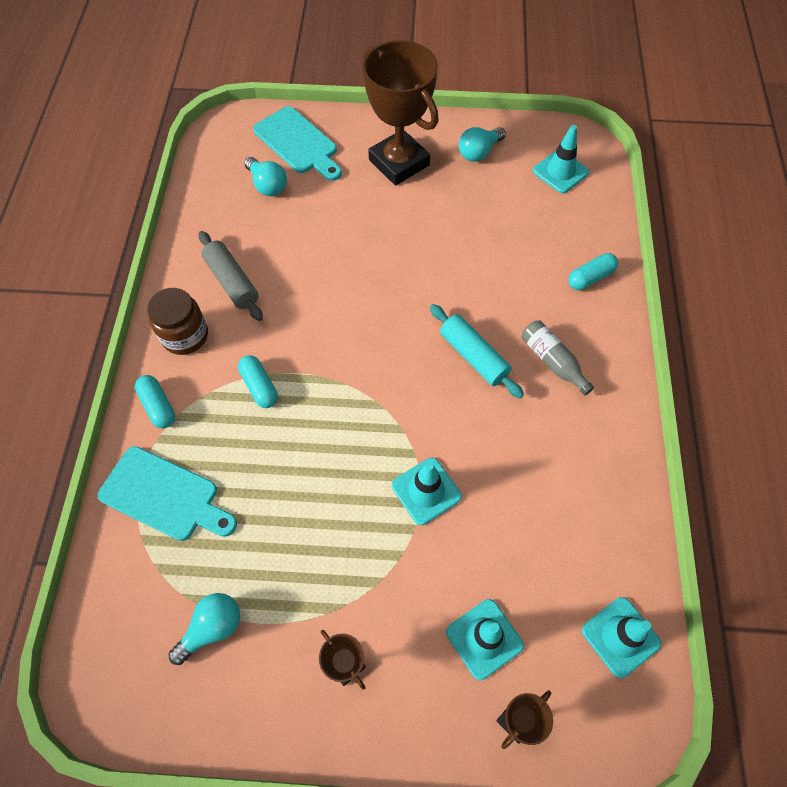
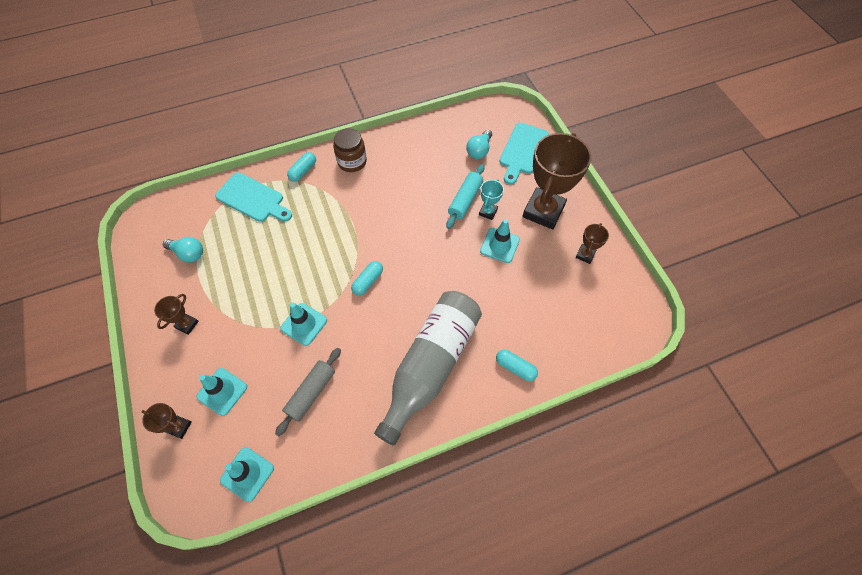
camera: 65 degrees right, 0 degrees up
turquoise cutting board [98,446,237,541] -> turquoise cutting board turned 60 degrees counterclockwise [215,173,292,222]
grey rolling pin [199,231,263,321] -> grey rolling pin moved to [275,348,341,437]
turquoise capsule [238,355,278,408] -> turquoise capsule moved to [351,261,383,295]
turquoise rolling pin [430,304,524,398] -> turquoise rolling pin moved to [446,164,484,229]
turquoise light bulb [459,127,506,162] -> brown trophy [576,223,609,264]
grey bottle [522,320,594,395] -> grey bottle [374,291,482,445], size x2.38
turquoise traffic cone [533,125,589,193] -> turquoise traffic cone moved to [480,219,520,263]
none -> turquoise trophy [479,179,504,220]

